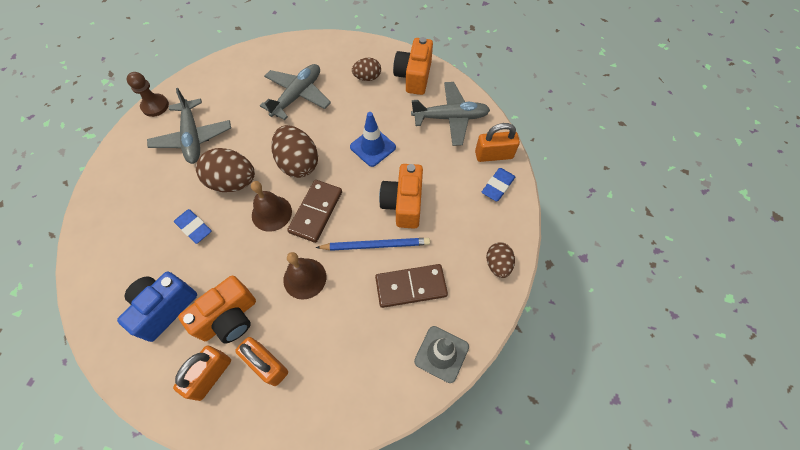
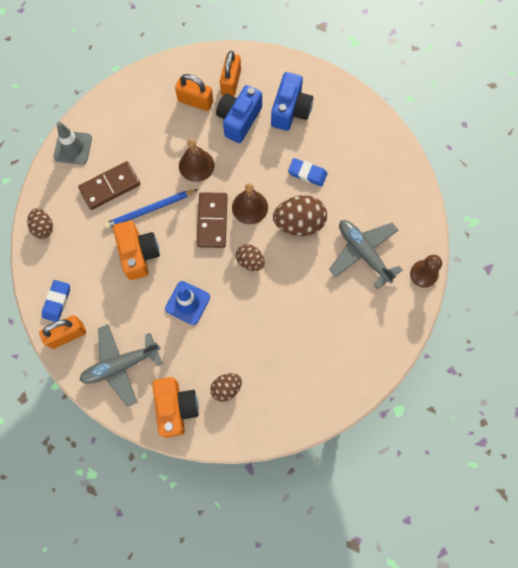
camera: 160 degrees right, 10 degrees up
orange camera [178,276,256,344] -> blue camera [216,85,262,143]
grey plane [260,64,331,120] -> none
brown egg [271,125,318,178] -> brown egg [236,244,265,271], size x0.59

